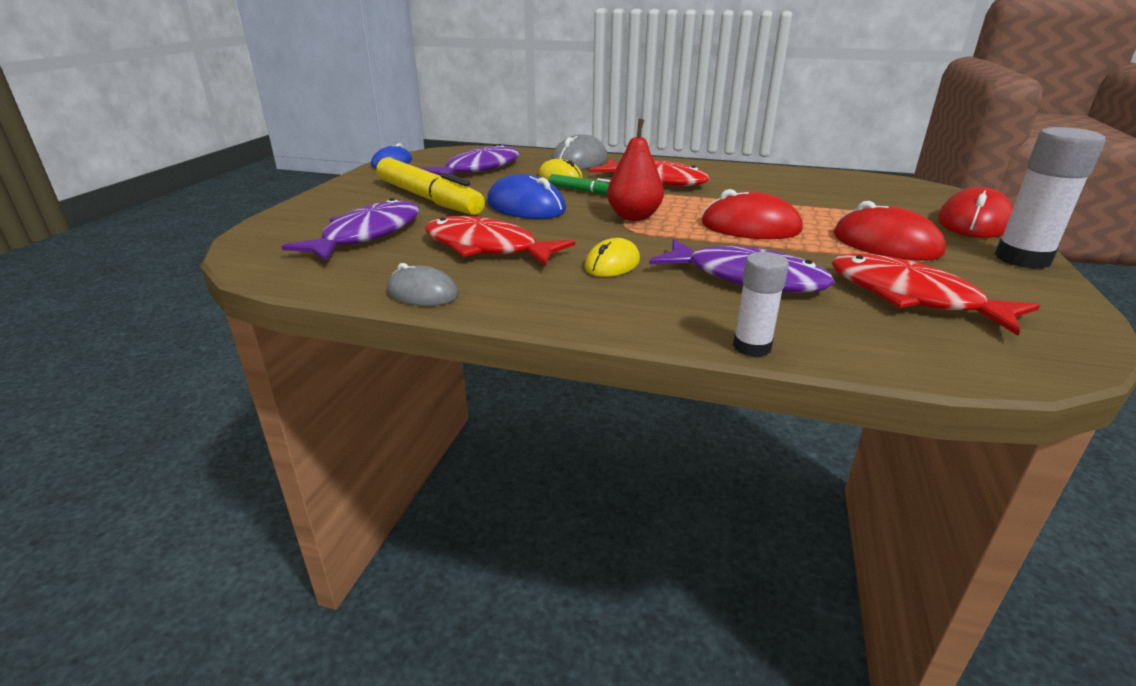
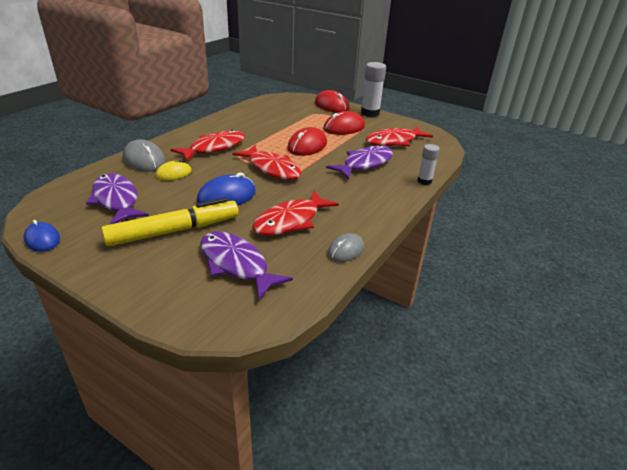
camera: 75 degrees left, 5 degrees up
green marker [549,174,611,195] -> none
yellow mouse [584,238,640,277] -> none
red pear [607,119,664,221] -> red fish [232,145,301,180]

